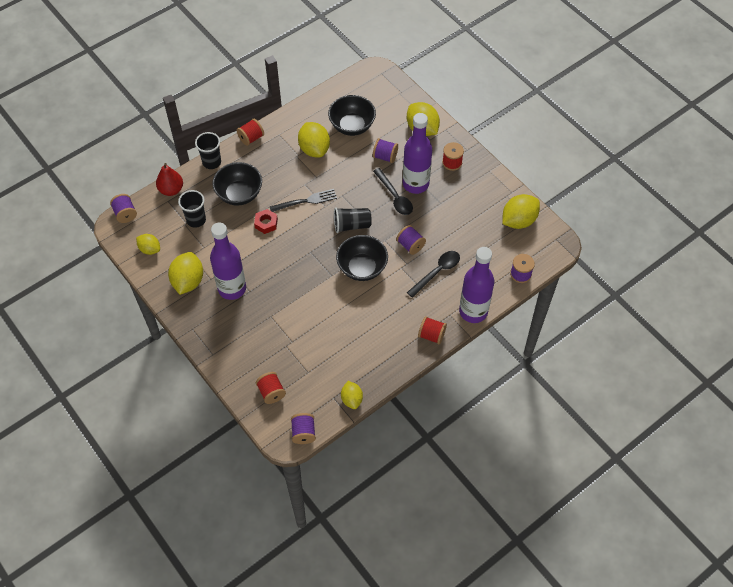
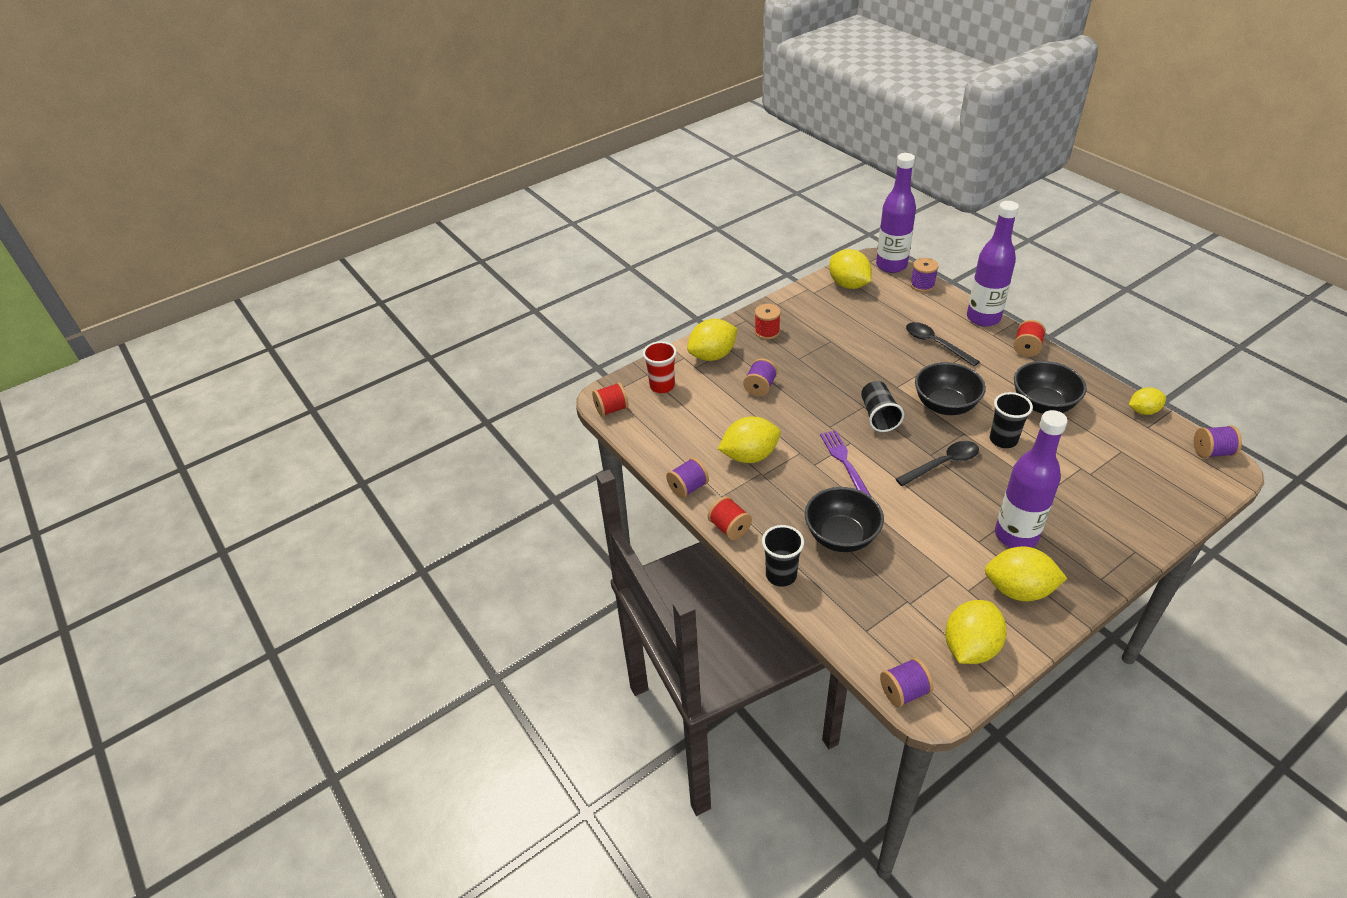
camera: 85 degrees left, 15 degrees down
yellow lemon [136,234,160,255] -> yellow lemon [945,600,1007,664], size x1.65
red pear [156,163,183,196] -> none
black cup [178,190,206,228] -> black cup moved to [990,392,1033,448]
red nut [254,209,278,234] -> none
red spool [256,372,286,404] -> red spool moved to [592,382,629,417]
black fork [270,189,337,212] -> purple fork [820,430,871,496]
black bowl [328,95,376,136] -> black bowl moved to [1014,361,1087,414]
black spoon [373,168,413,215] -> black spoon moved to [896,441,979,486]
purple spool [396,225,426,255] -> purple spool moved to [666,458,709,498]
purple bottle [403,113,432,194] -> purple bottle moved to [876,153,916,273]
none -> red cup [643,341,677,393]

